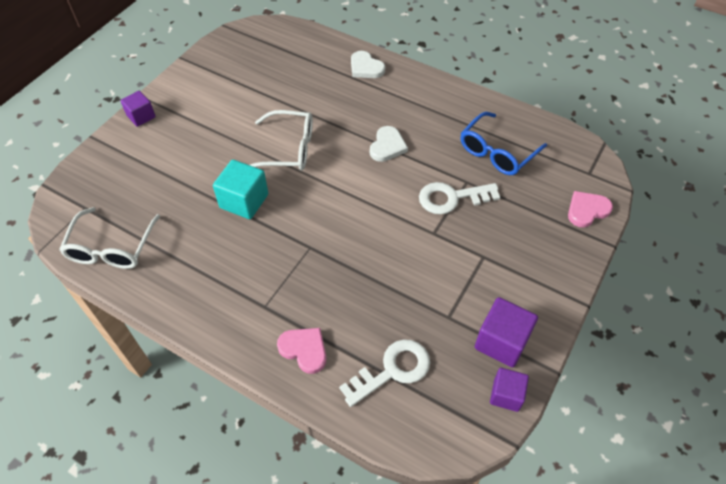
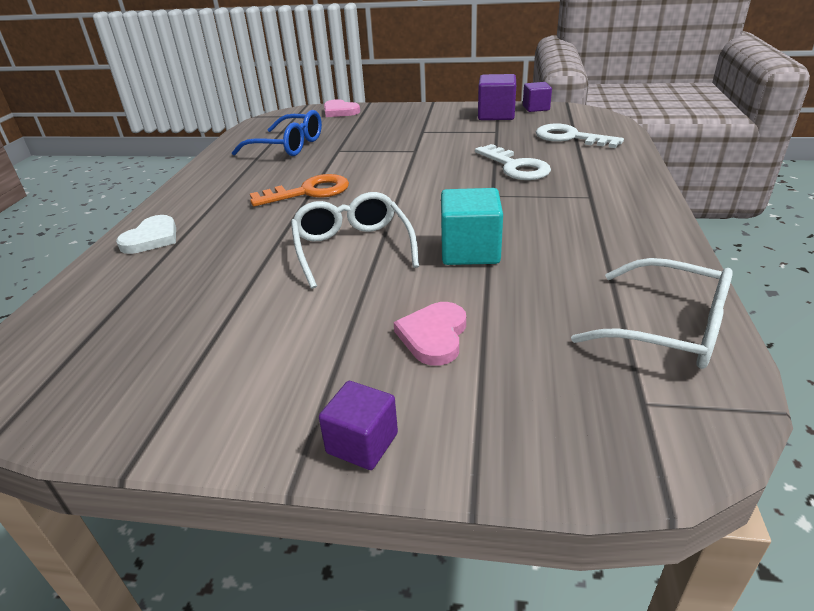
camera: 110 degrees left, 20 degrees down
white glasses [59,207,160,269] -> white glasses turned 45 degrees clockwise [571,258,733,369]
pink heart [277,328,326,374] -> pink heart moved to [394,302,466,366]
white heart [370,126,408,162] -> orange key [250,174,349,206]
white key [419,182,500,214] -> white key moved to [475,144,551,180]

